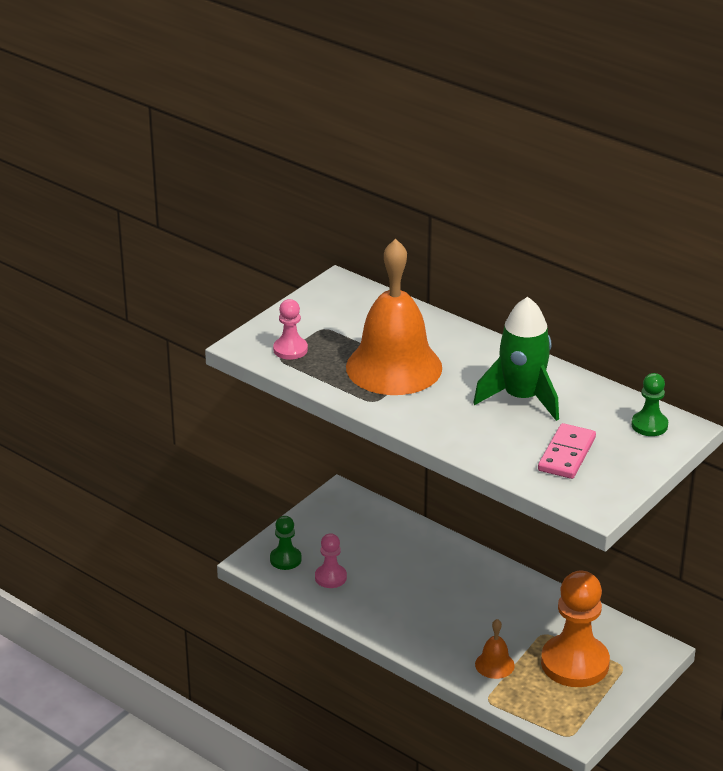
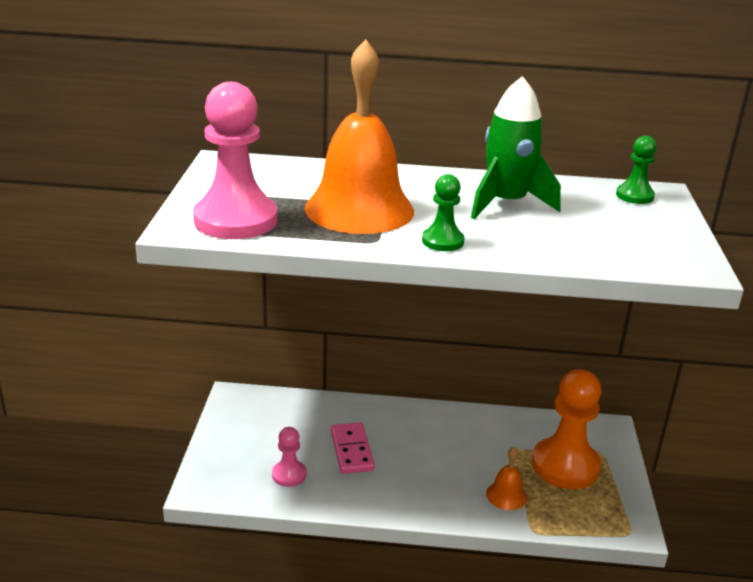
camera: 35 degrees left, 5 degrees down
green pawn [270,516,302,570] -> green pawn moved to [422,174,465,251]
pink pawn [273,299,308,360] -> pink pawn [193,82,277,239], size x2.01
pink domino [538,423,596,479] -> pink domino moved to [331,422,375,474]

